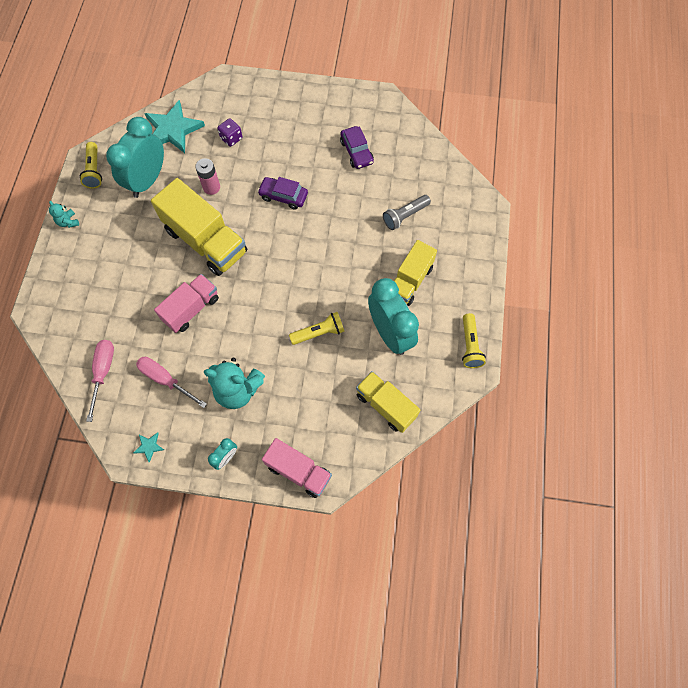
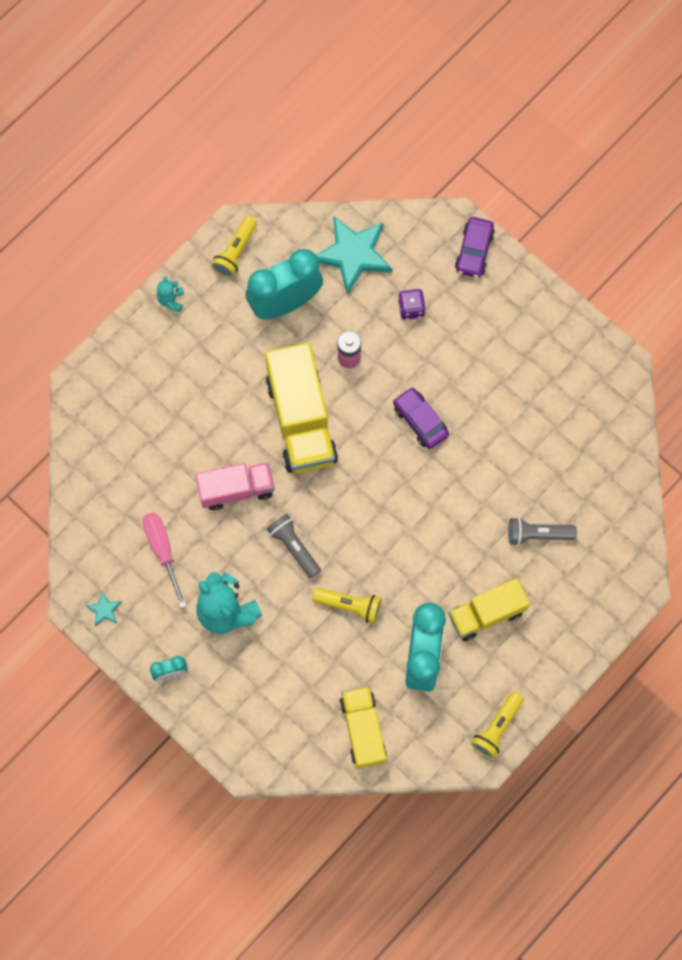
camera: 35 degrees right, 5 degrees up
pink screwdriver [86,340,114,422] -> none
pink truck [262,438,332,498] -> none
purple car [340,126,374,169] -> purple car moved to [455,217,495,278]
none -> grey flashlight [267,514,321,578]

